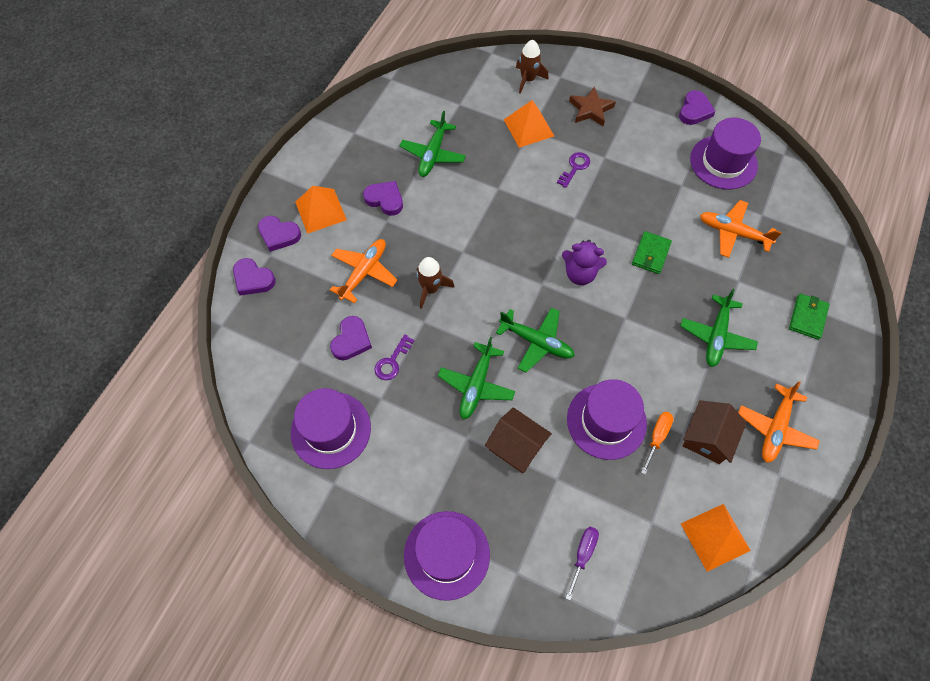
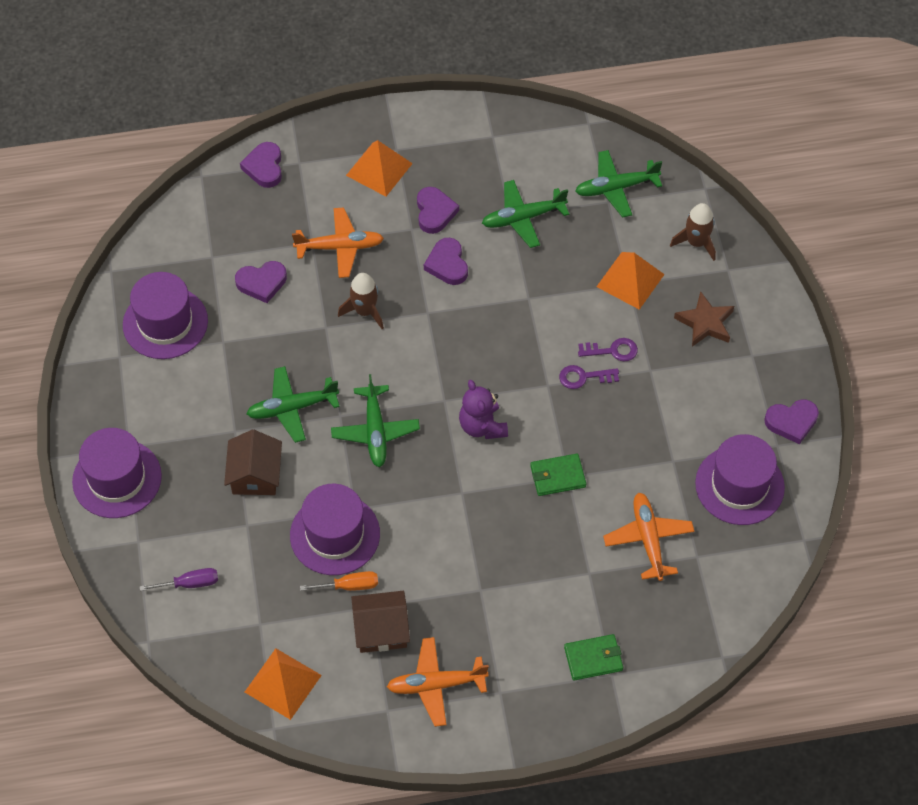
camera: 55 degrees right, 5 degrees down
purple heart [258,216,301,252] -> purple heart moved to [424,238,468,285]
purple key [374,334,415,380] -> purple key moved to [559,365,619,389]
green plane [680,289,758,367] -> green plane moved to [575,150,662,218]

